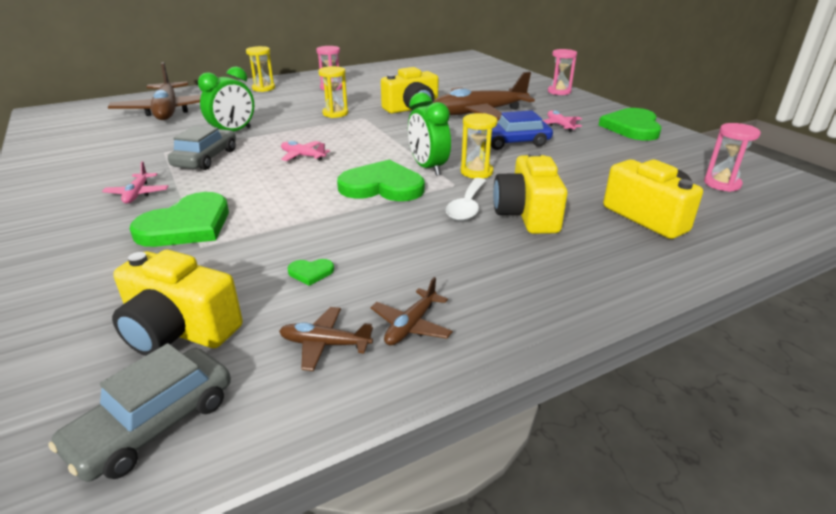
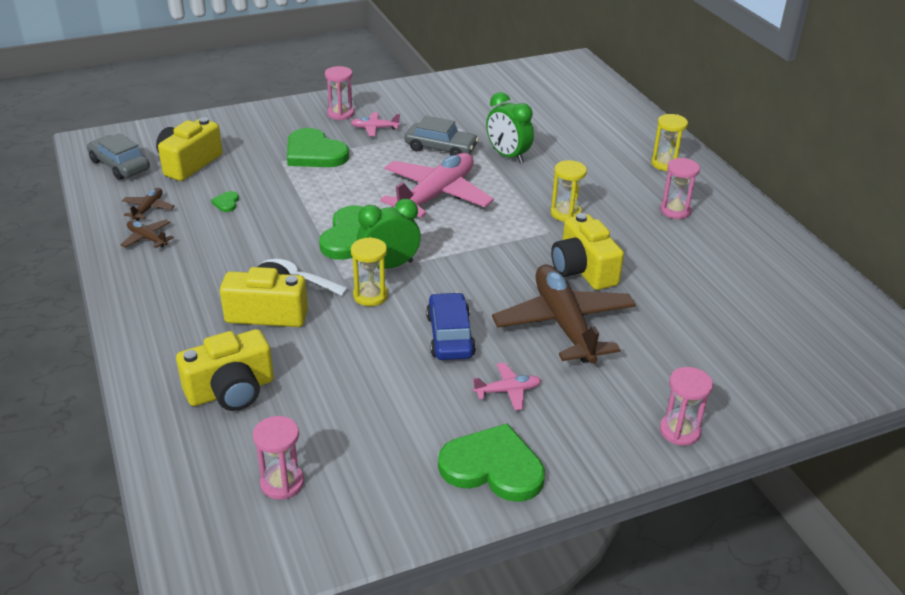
camera: 95 degrees right, 5 degrees up
brown plane [108,62,201,120] -> none
pink plane [281,141,330,161] -> pink plane [380,153,494,218], size x2.31
none -> pink hourglass [325,66,354,120]

